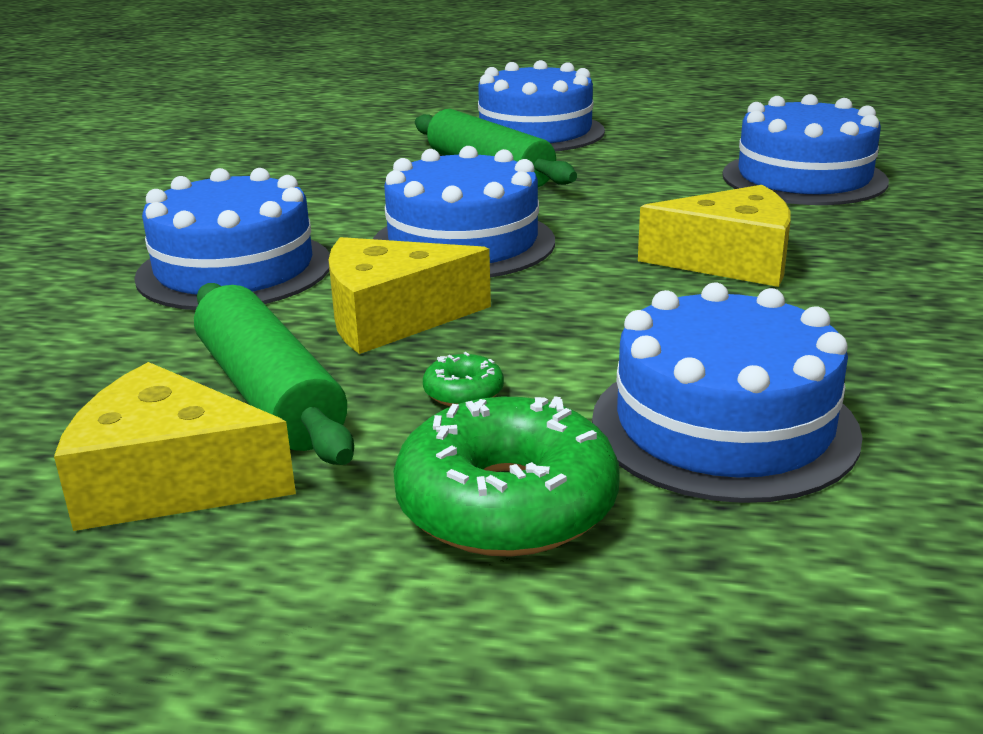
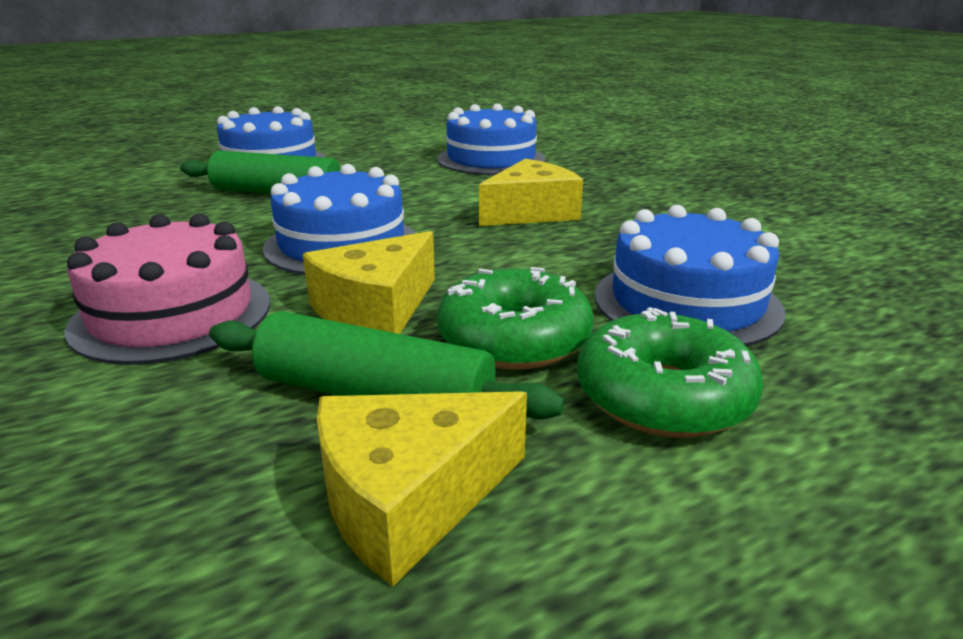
camera: 40 degrees left, 0 degrees up
blue cake [134,168,330,310] -> pink cake [65,214,270,365]
green donut [423,352,504,406] -> green donut [437,267,594,370], size x2.30

